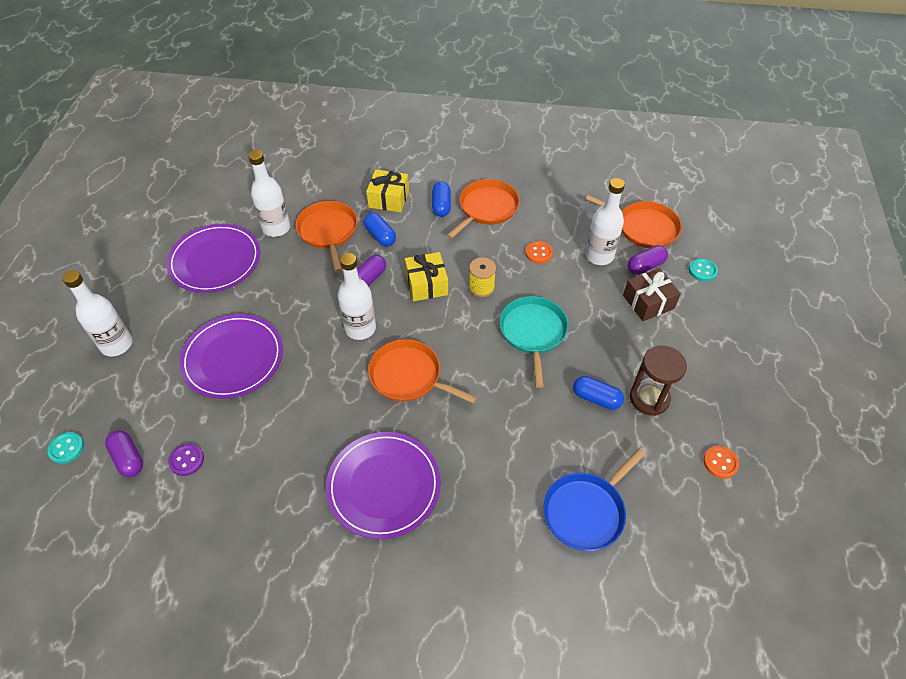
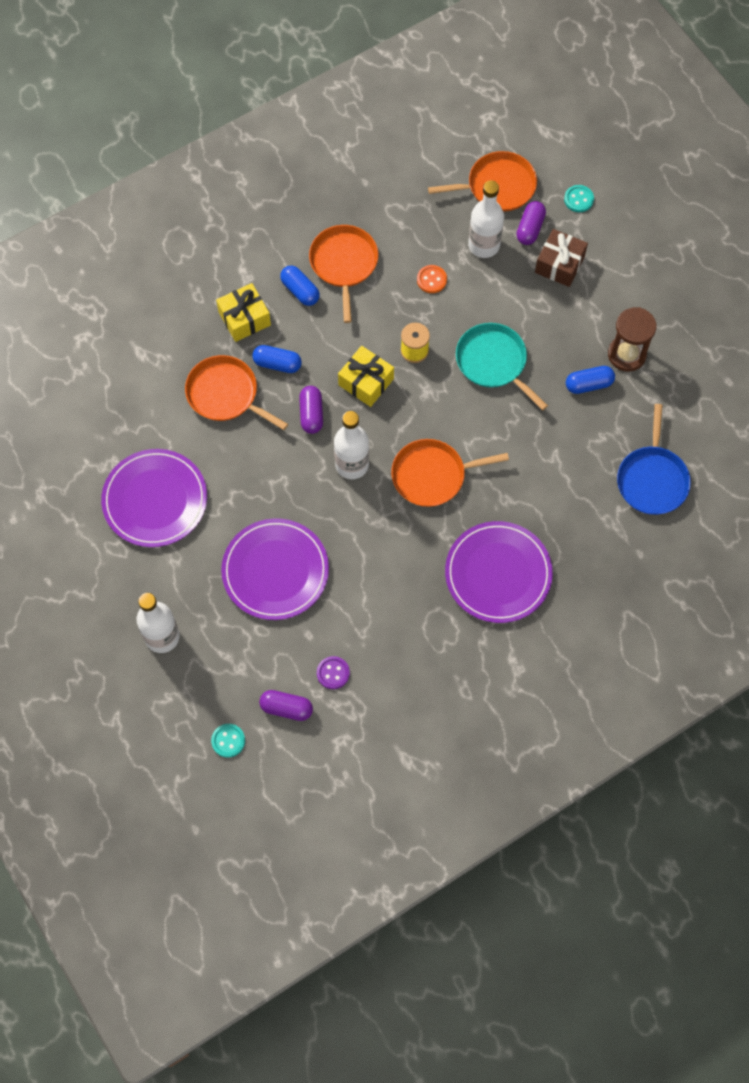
camera: 40 degrees left, 15 degrees up
white bottle [248,150,290,237] -> none
orange button [703,446,739,479] -> none

